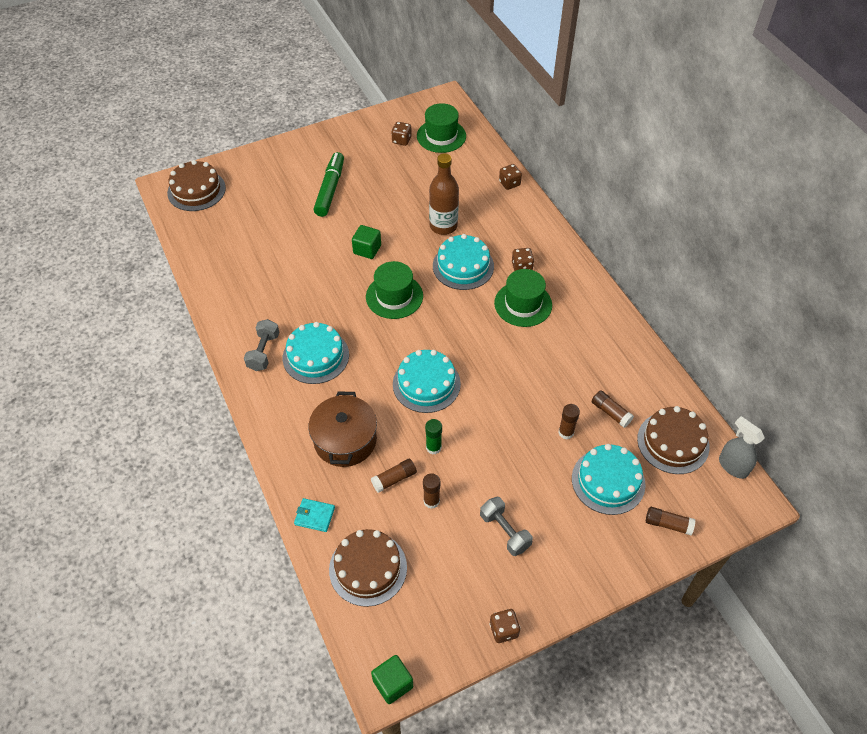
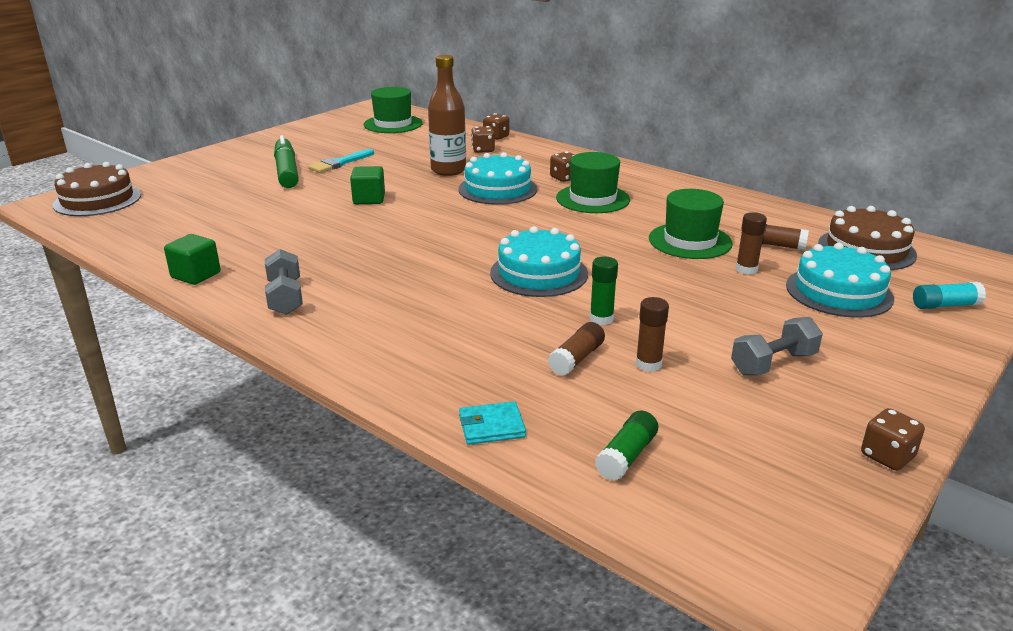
camera: 25 degrees left, 25 degrees down
turquoise cake [283,322,349,384] -> none
brown pot [309,392,377,467] -> none
brown cake [329,529,407,607] -> green glue stick [595,411,658,481]
green hat [366,261,423,319] -> green hat moved to [649,189,733,259]
green cube [371,655,413,704] -> green cube moved to [164,234,221,285]
brown dice [391,122,412,146] -> brown dice moved to [471,126,495,153]
grey dumbbell [480,497,533,556] -> grey dumbbell turned 60 degrees counterclockwise [731,317,823,376]
brown glue stick [646,507,696,535] -> turquoise glue stick [913,282,986,309]
grey spray bottle [719,416,765,479] -> none
none -> turquoise brush [308,149,374,173]

